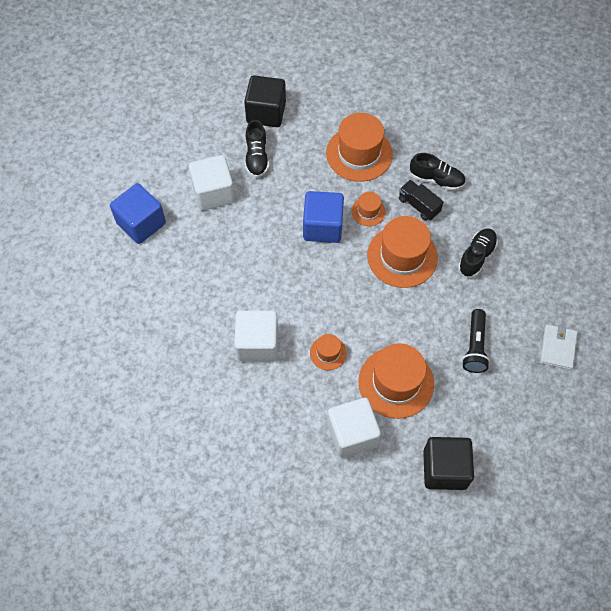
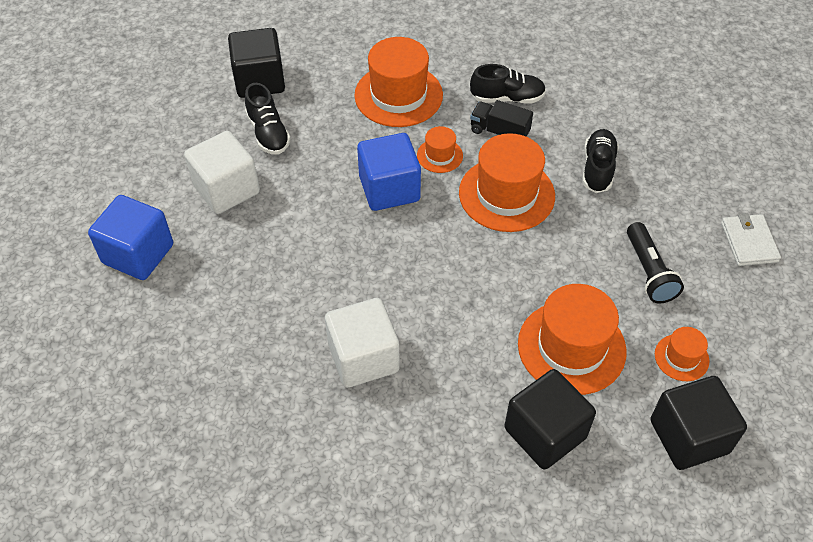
camera: 20 degrees left, 10 degrees down
orange hat [310,334,347,370] -> orange hat moved to [655,327,709,381]
white cube [327,398,381,458] -> black cube [504,369,596,470]

